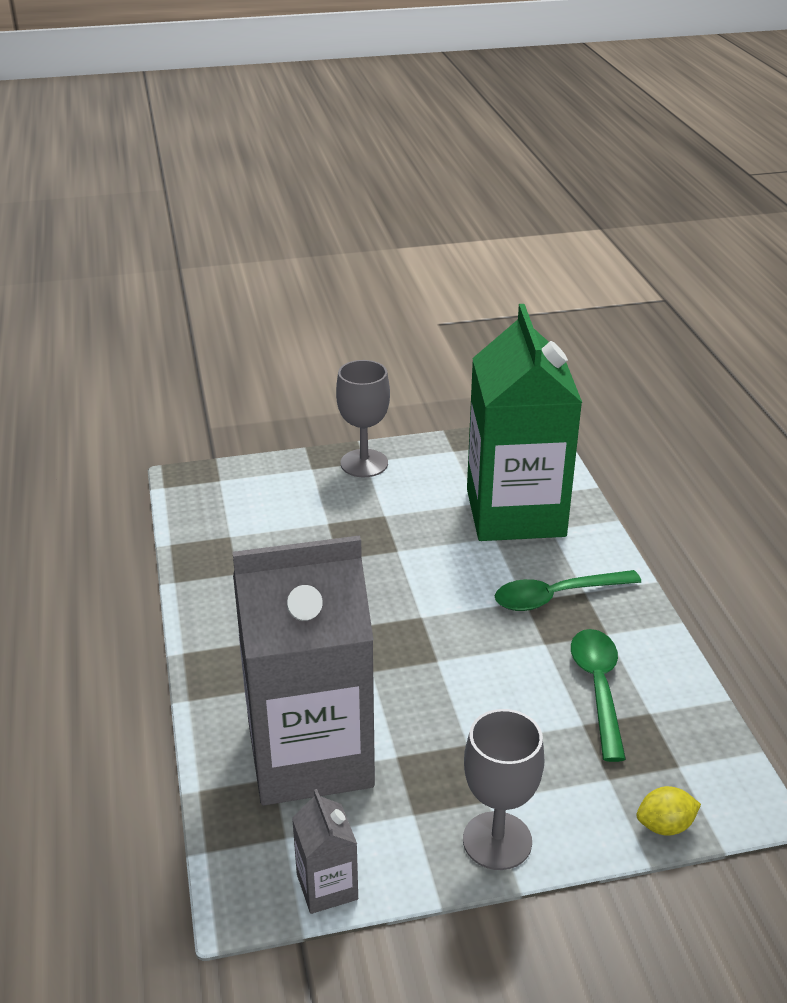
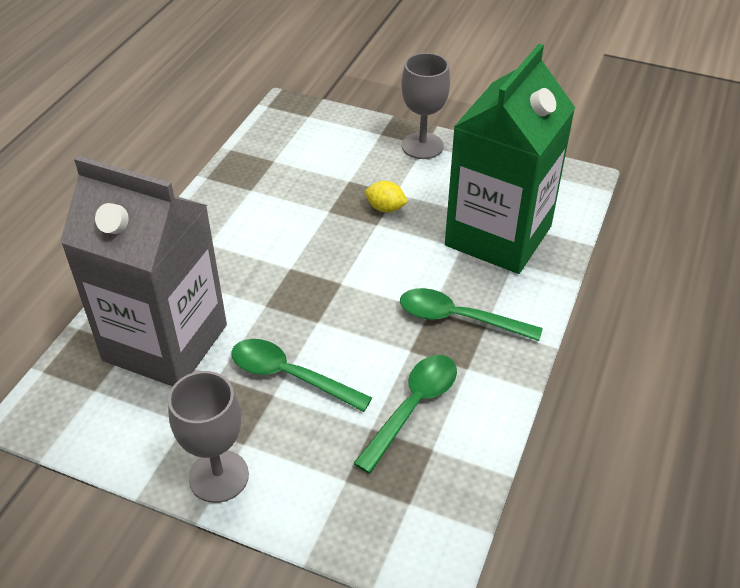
camera: 35 degrees right, 10 degrees up
grey carton [292,789,358,914] -> none
yellow lemon [637,786,701,836] -> yellow lemon moved to [365,181,408,212]
none -> green spoon [231,339,372,412]

